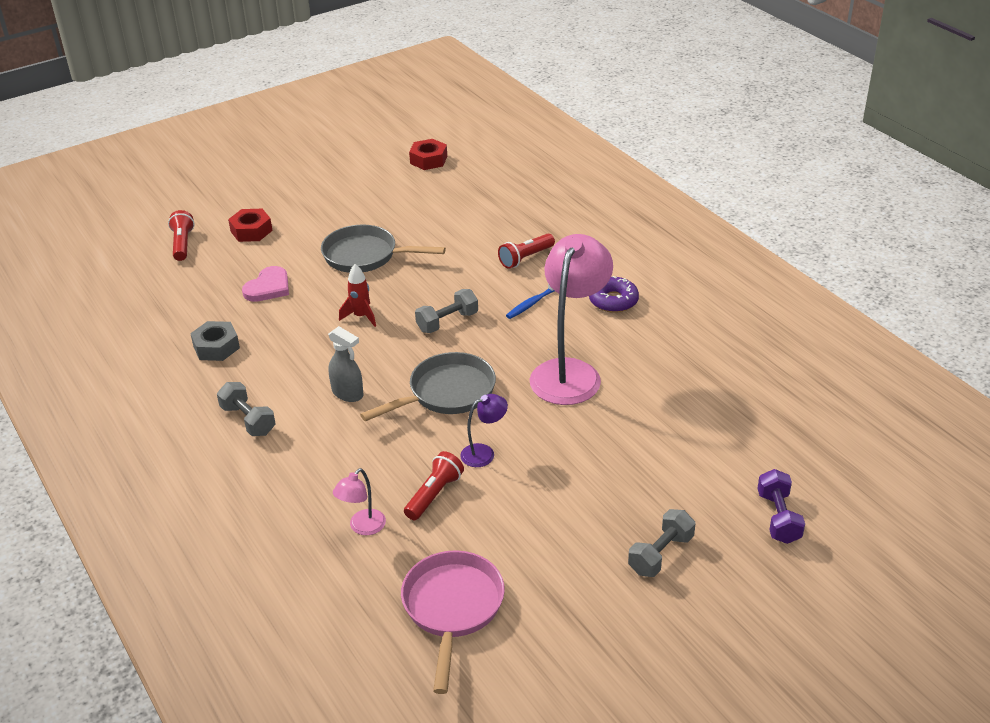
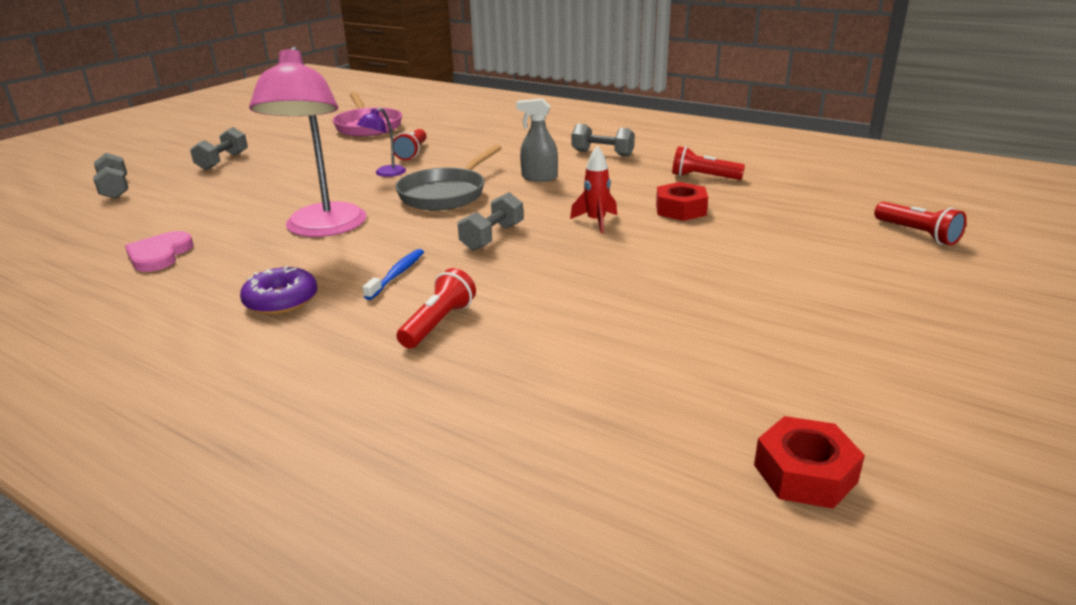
camera: 155 degrees right, 10 degrees down
grey nut [190,321,240,361] -> red flashlight [672,146,745,180]
red nut [228,209,273,242] -> red nut moved to [656,182,708,221]
pink heart [242,266,289,302] -> pink heart moved to [125,231,194,272]
grey pan [321,224,446,273] -> none
pink lamp [333,468,386,535] -> none
purple dumbbell [757,469,805,544] -> grey dumbbell [93,153,128,199]

